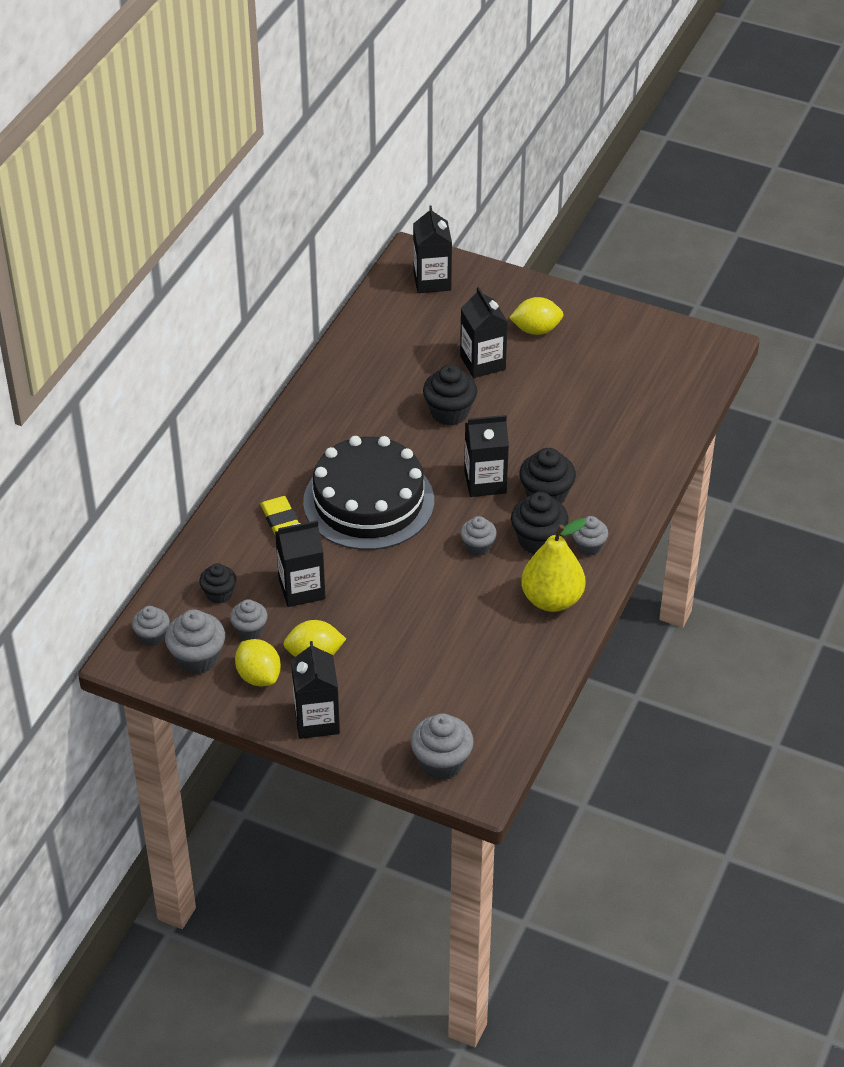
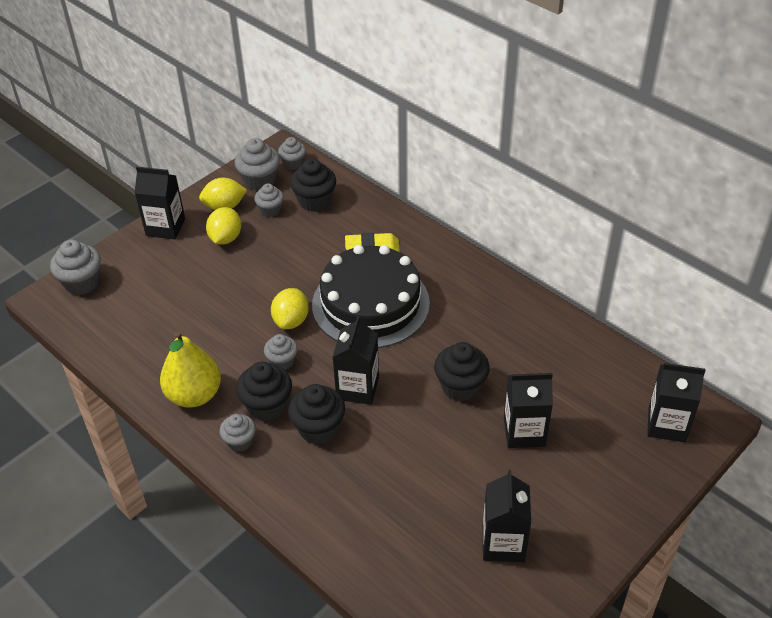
camera: 110 degrees right, 0 degrees up
black cupcake [199,563,236,604] -> black cupcake [290,159,336,212], size x1.58
black carton [275,520,325,607] -> black carton moved to [483,470,531,562]
yellow lemon [509,297,564,335] -> yellow lemon moved to [271,288,309,329]

